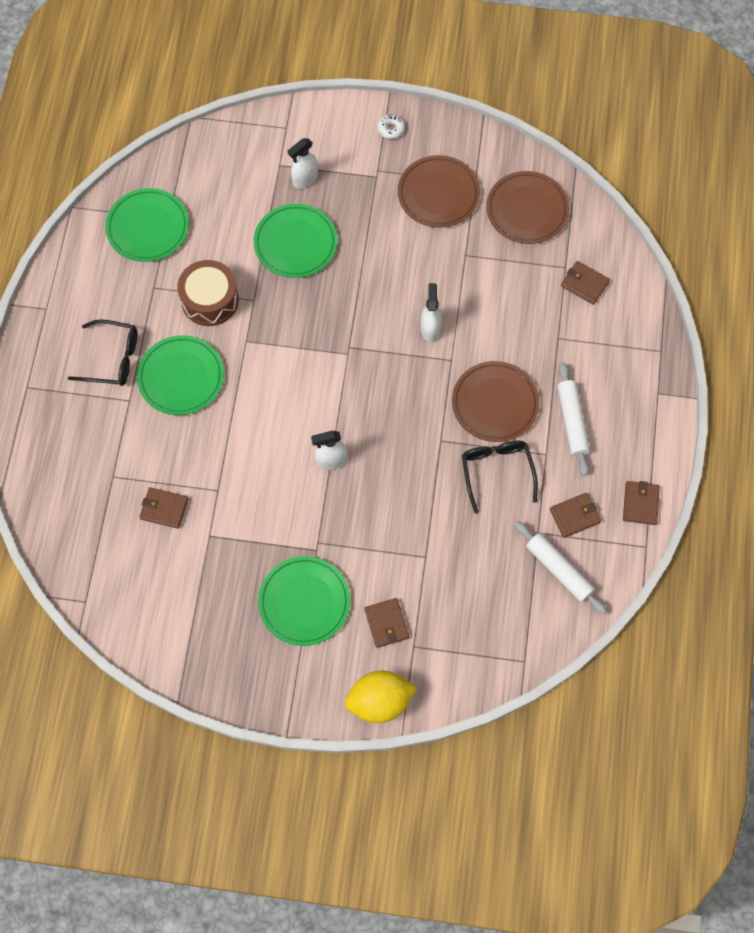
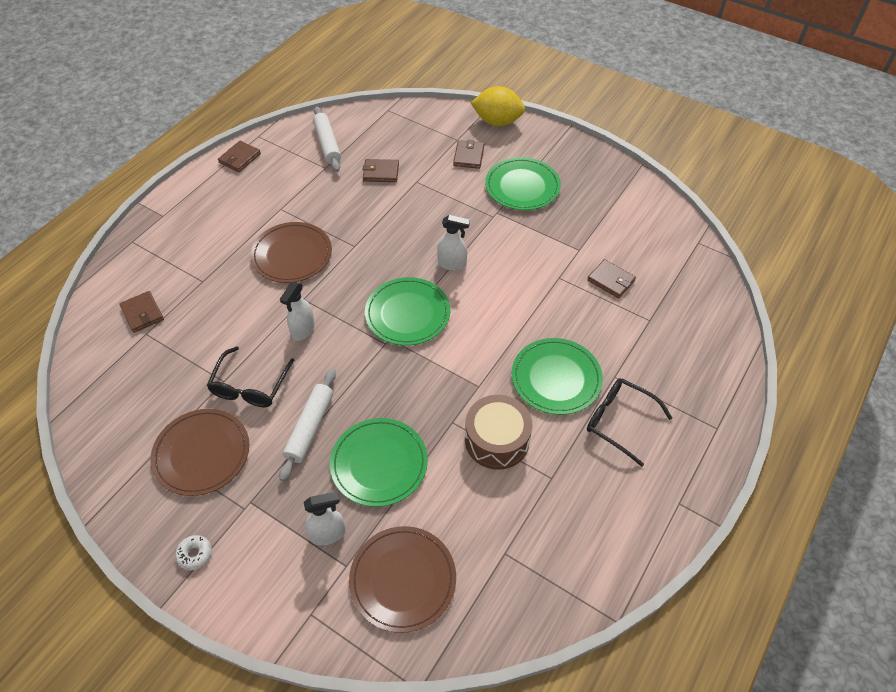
camera: 155 degrees left, 15 degrees down
green plate [105,188,189,262] -> green plate moved to [365,277,450,346]
black glasses [462,441,538,513] -> black glasses moved to [207,346,294,407]
brown plate [486,171,569,244] -> brown plate moved to [349,526,456,633]
brown wallet [550,493,601,538] -> brown wallet moved to [363,159,399,182]
white rolling pin [557,362,590,476] -> white rolling pin moved to [279,369,336,481]

